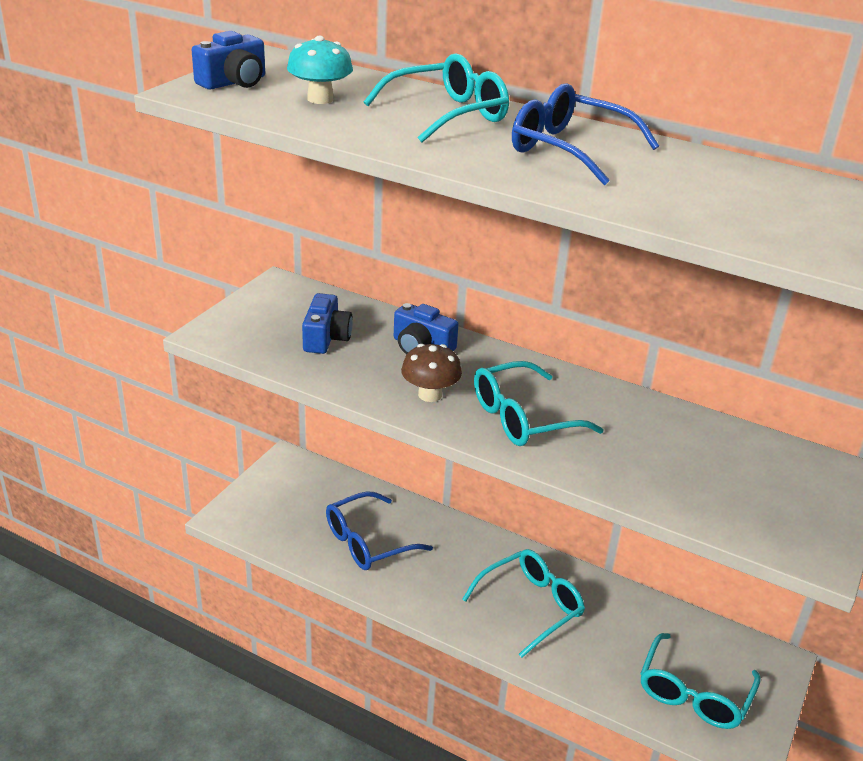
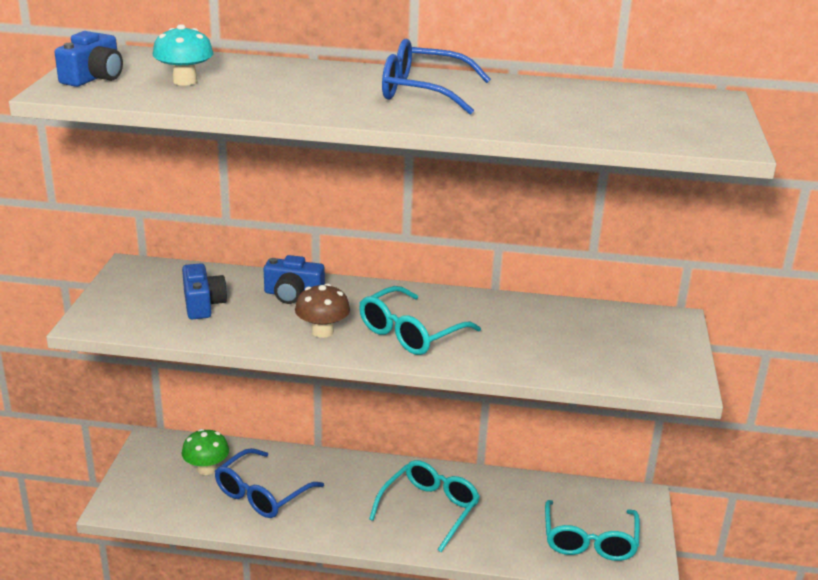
camera: 20 degrees left, 5 degrees down
turquoise glasses [364,53,509,143] -> none
none -> green mushroom [182,429,229,475]

